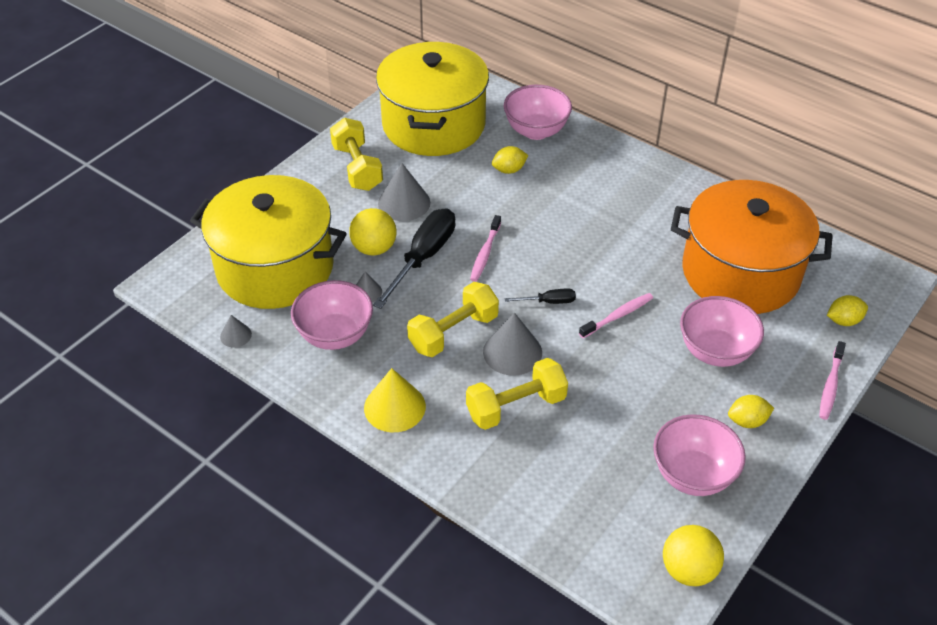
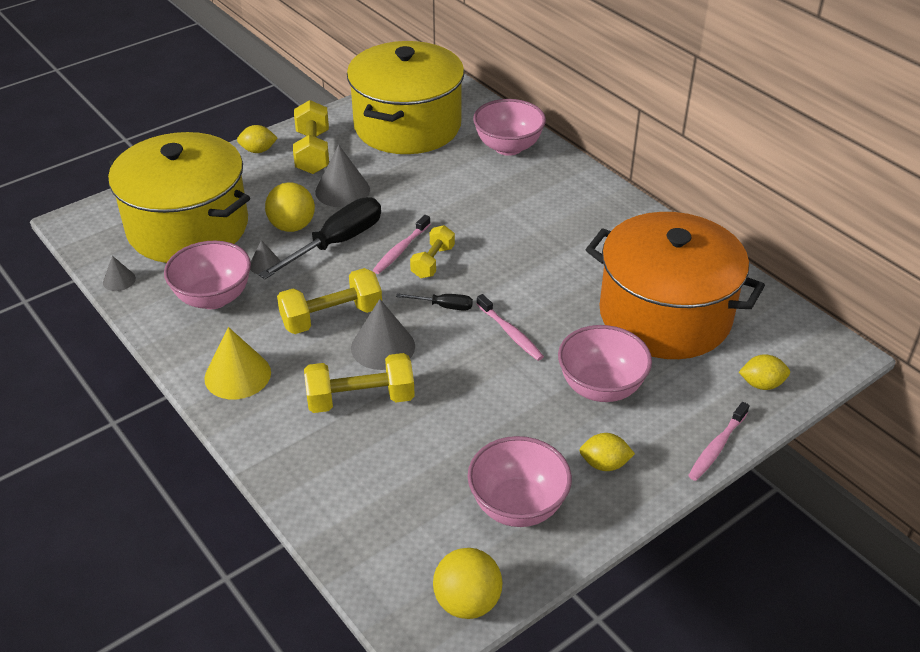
camera: 15 degrees right, 5 degrees down
yellow lemon [492,146,528,174] -> yellow lemon moved to [237,125,277,153]
pink toothbrush [579,293,653,338] -> pink toothbrush turned 75 degrees clockwise [477,294,544,361]
none -> yellow dumbbell [410,225,455,278]

